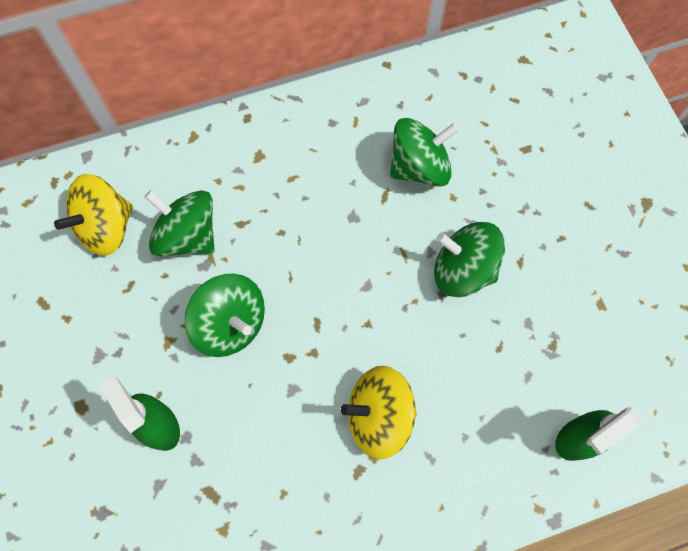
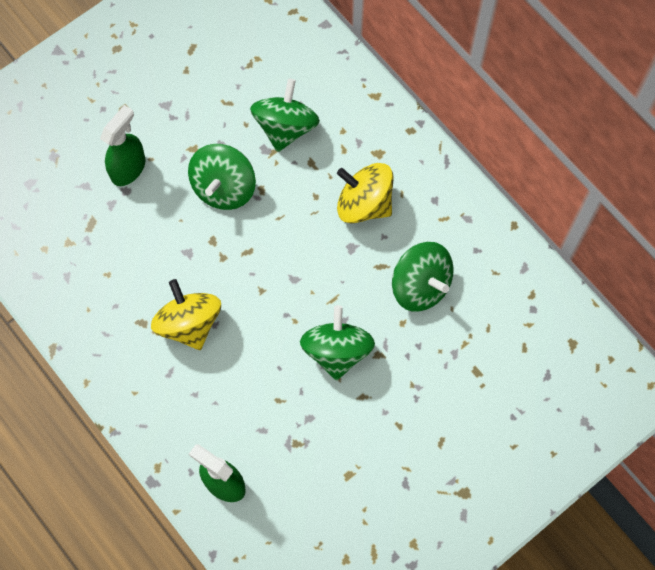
camera: 70 degrees right, 0 degrees up
yellow spinning top [54,174,133,256] -> yellow spinning top moved to [337,163,394,224]

